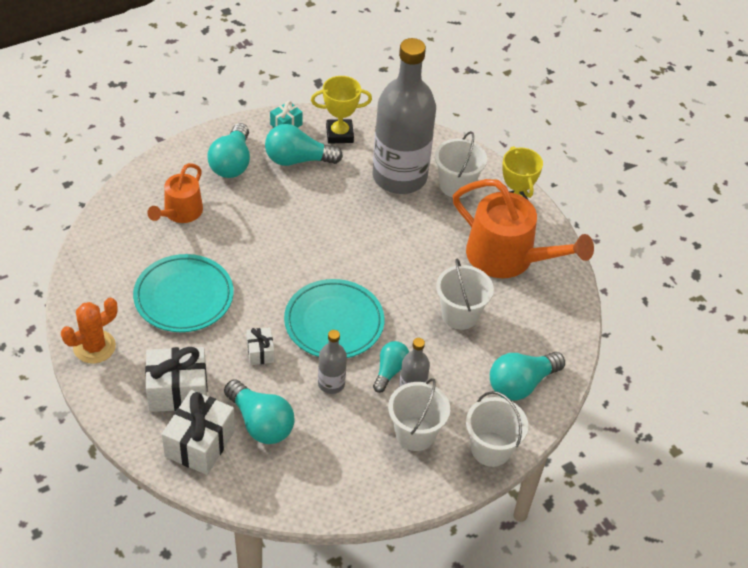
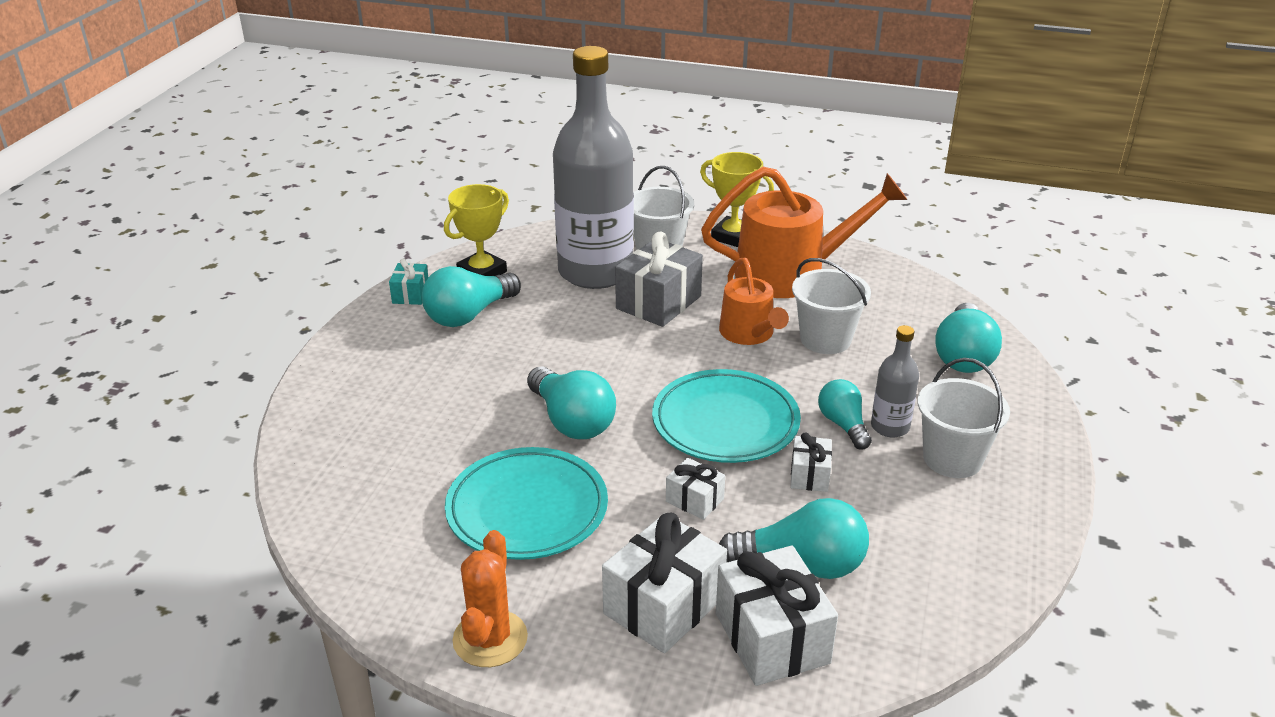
camera: 40 degrees left, 15 degrees down
orange watering can [147,163,203,223] -> orange watering can moved to [719,258,789,345]
turquoise light bulb [207,123,250,178] -> turquoise light bulb moved to [527,366,616,439]
grey bottle [318,330,347,394] -> white gift [790,433,832,492]
white bucket [466,391,528,467] -> none
none -> grey gift [615,231,703,327]

